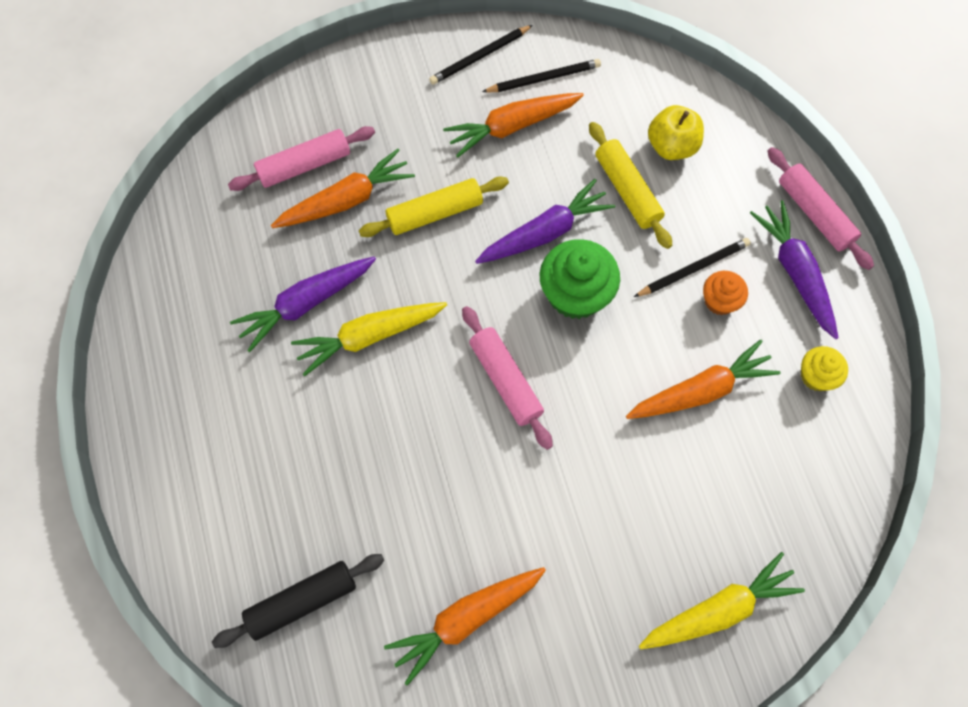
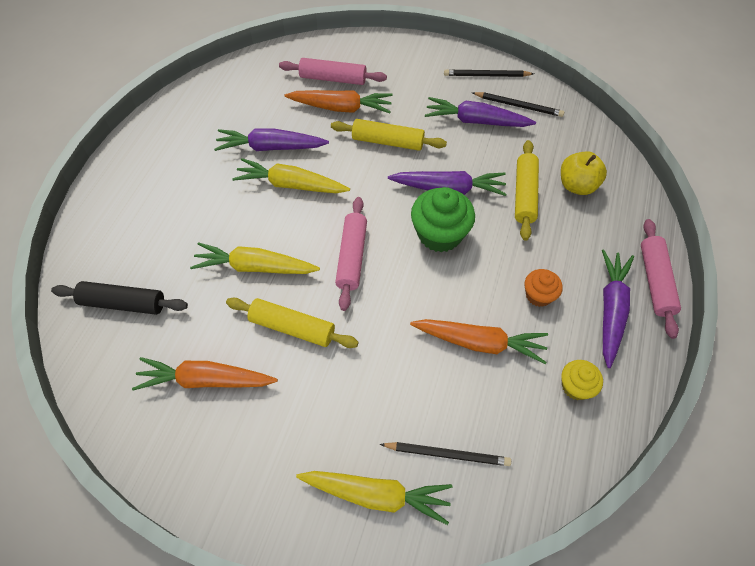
camera: 35 degrees right, 10 degrees down
orange carrot [443,93,584,158] -> purple carrot [425,97,536,127]
black pencil [634,238,751,297] -> black pencil moved to [380,442,511,466]
none -> yellow carrot [190,242,320,274]
none -> yellow rolling pin [226,298,359,348]

